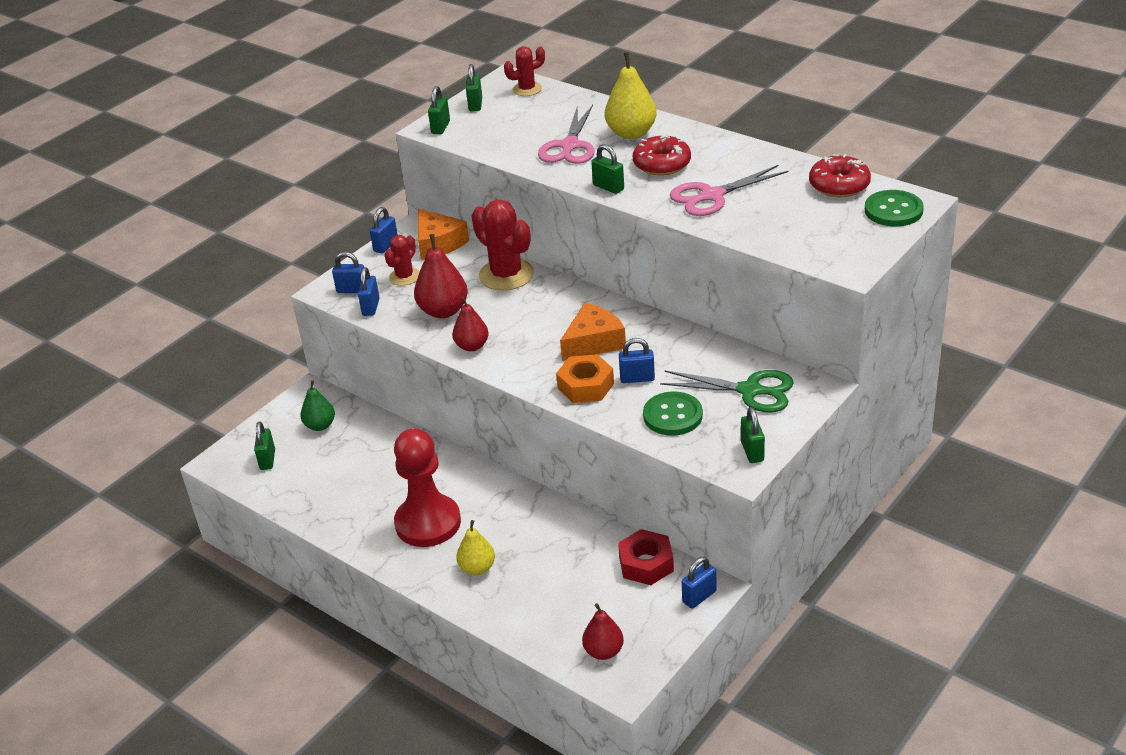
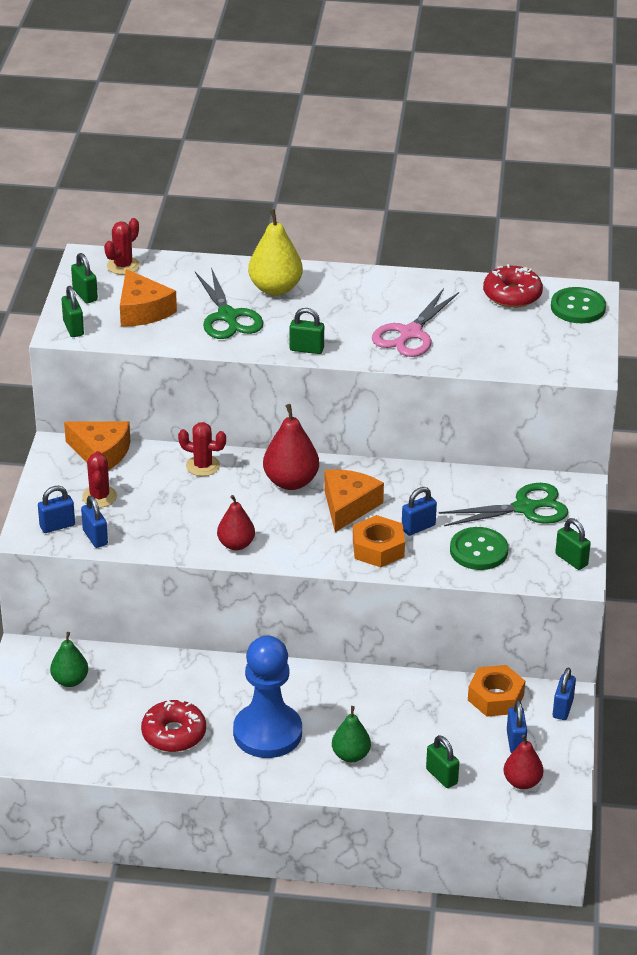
camera: 35 degrees left, 0 degrees up
green padlock [254,422,275,470] -> green padlock moved to [426,735,459,788]
blue padlock [370,207,398,254] -> blue padlock moved to [507,700,527,753]
red pawn [394,428,461,547] -> blue pawn [233,636,302,758]
red pear [414,234,468,318] -> red pear moved to [263,404,319,490]
yellow pear [456,520,495,575] -> green pear [332,706,371,762]
red cactus [471,199,534,291] -> red cactus [178,422,226,476], size x0.57
pink scissors [538,105,594,164] -> green scissors [195,267,263,339]
red nut [618,529,674,585] -> orange nut [468,665,525,717]
red donut [633,134,691,176] -> red donut moved to [141,699,206,752]
none -> orange cheese [120,269,177,327]

